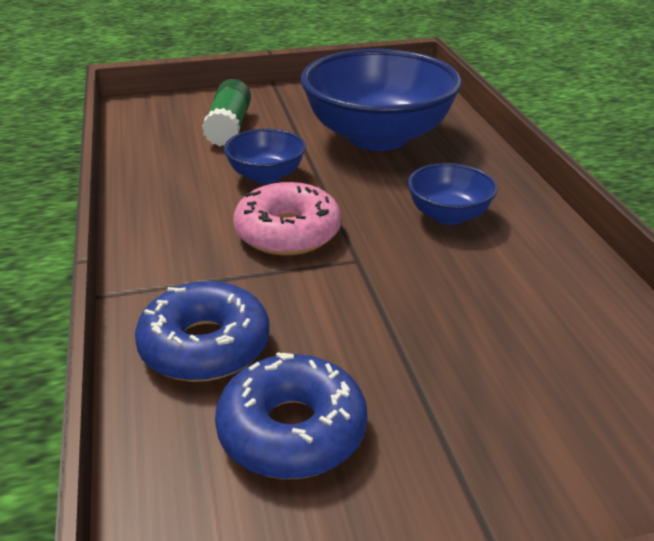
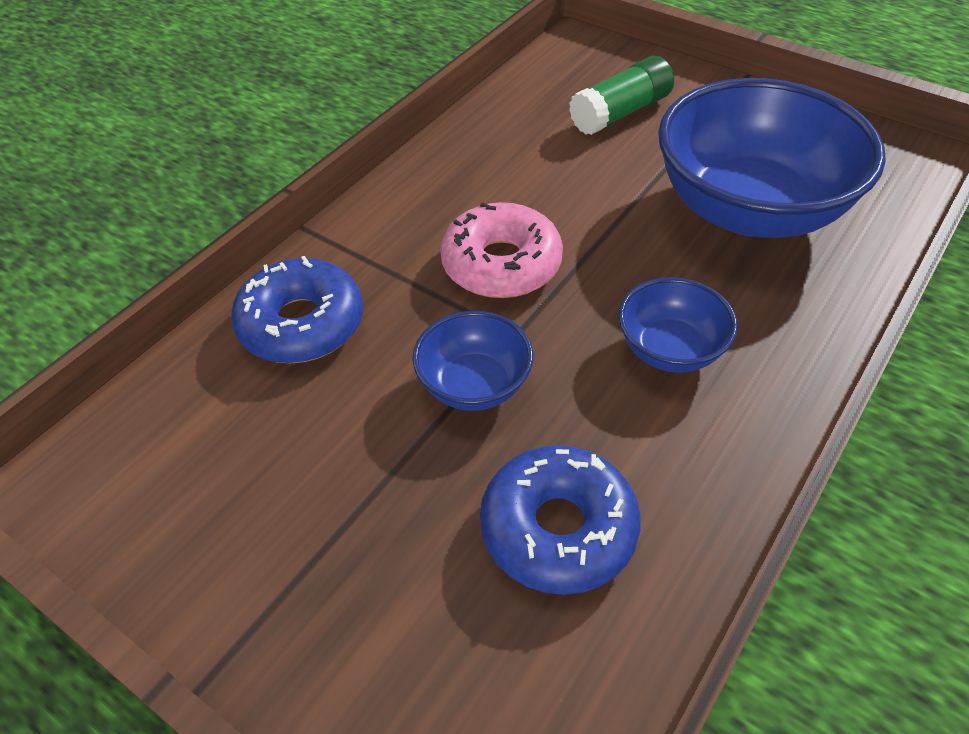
camera: 50 degrees right, 15 degrees up
blue donut [215,352,368,479] -> blue donut moved to [480,445,641,595]
blue bowl [224,129,306,184] -> blue bowl moved to [412,311,533,411]

